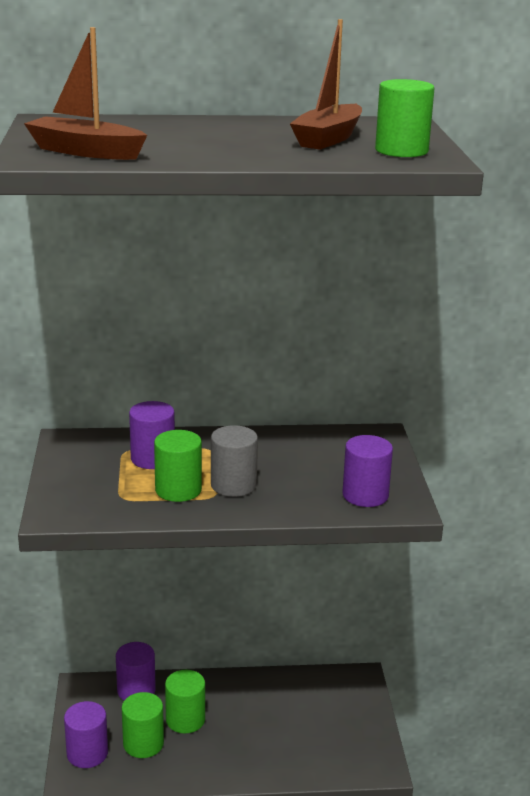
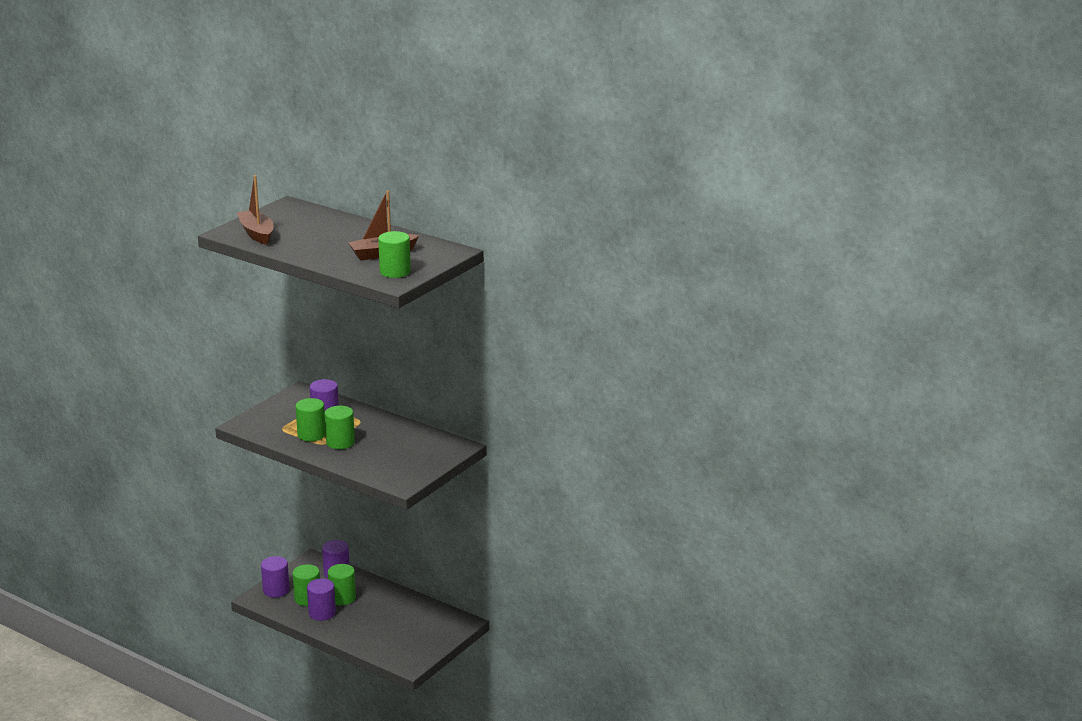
camera: 40 degrees right, 0 degrees up
grey cylinder [211,425,258,497] -> green cylinder [325,406,355,449]
purple cylinder [342,435,393,507] -> purple cylinder moved to [307,578,336,621]

